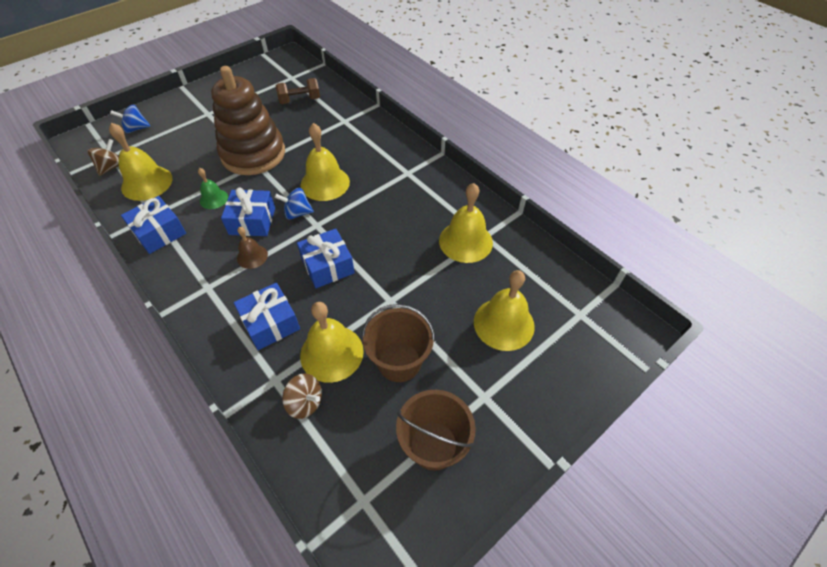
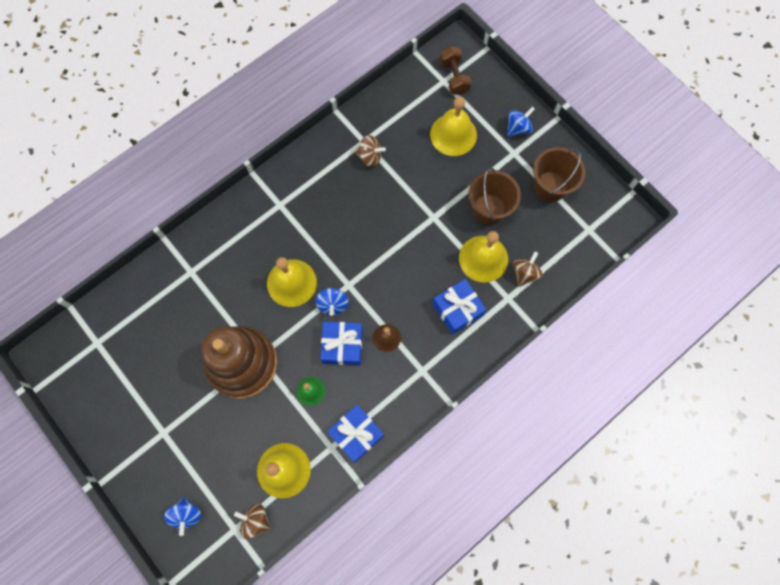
camera: 90 degrees left, 20 degrees up
brown dumbbell [276,78,320,104] -> brown dumbbell moved to [440,46,472,95]
blue gift [297,229,355,288] -> none
yellow bell [439,183,493,263] -> brown spinning top [356,135,386,167]
none -> blue spinning top [507,107,535,137]

